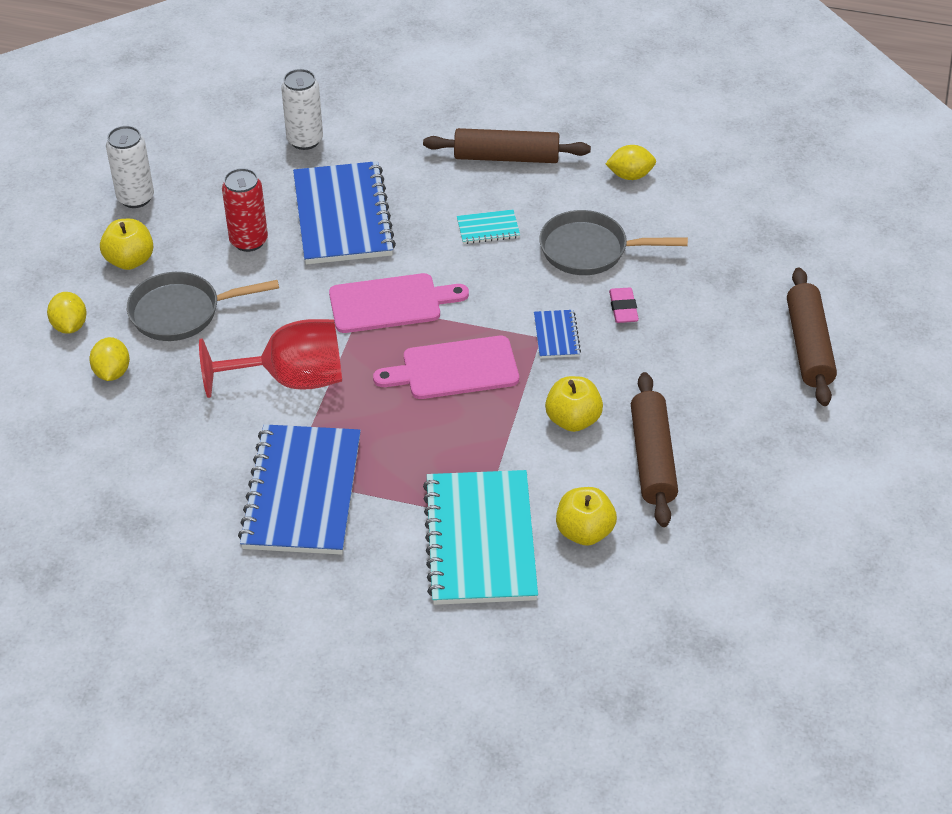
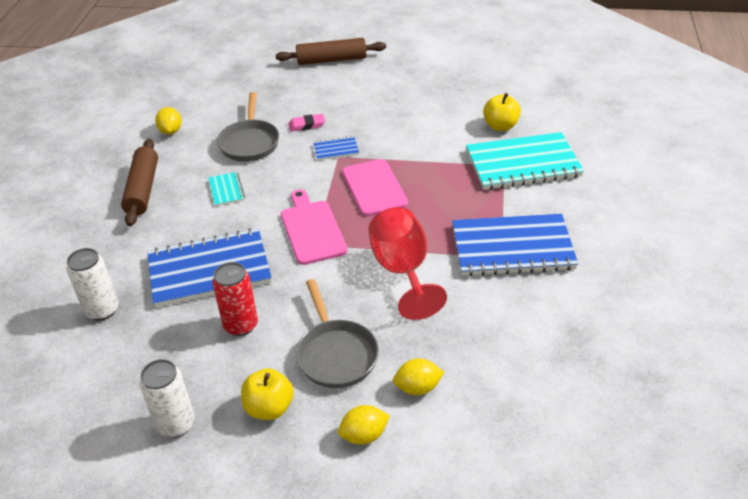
camera: 95 degrees left, 5 degrees down
yellow apple [545,376,603,432] -> none
brown rolling pin [631,372,678,527] -> none

